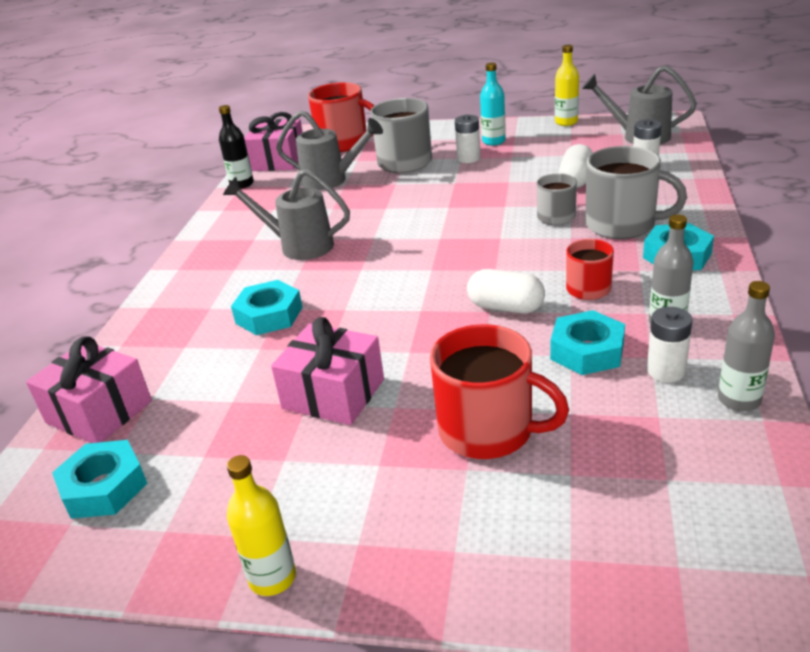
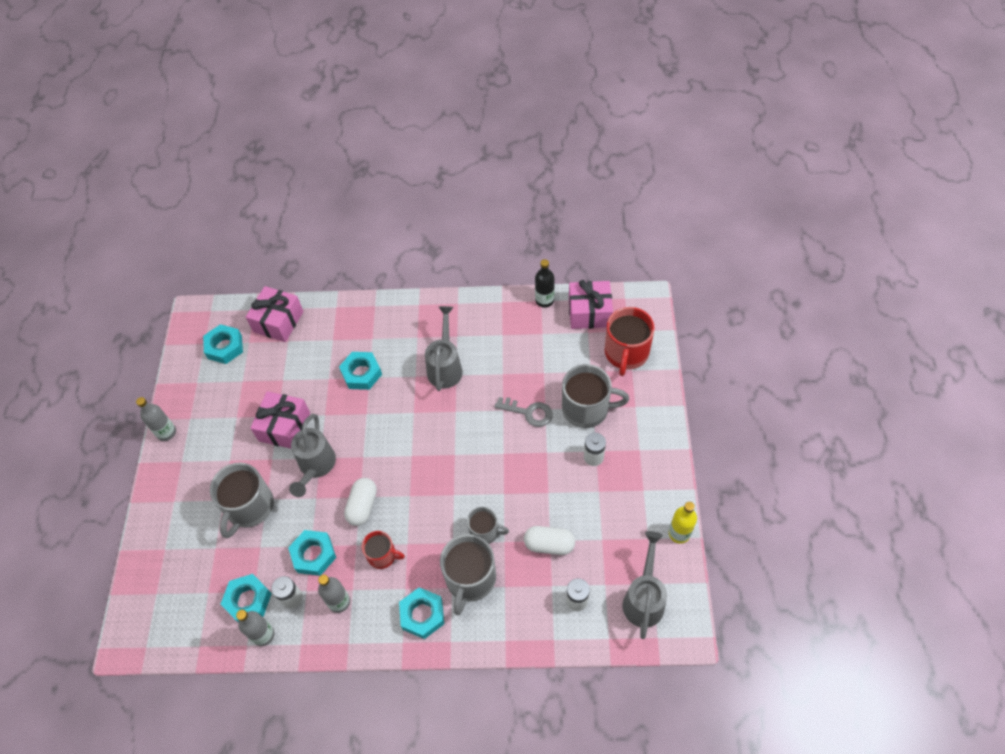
camera: 80 degrees right, 25 degrees up
yellow bottle [227,455,296,596] -> grey bottle [136,397,176,441]
grey watering can [276,110,383,190] -> grey watering can moved to [289,414,336,497]
red mug [430,324,569,459] -> grey mug [210,463,274,538]
turquoise bottle [480,63,506,146] -> none
none -> turquoise nut [221,574,272,623]
none -> grey key [495,397,553,427]

